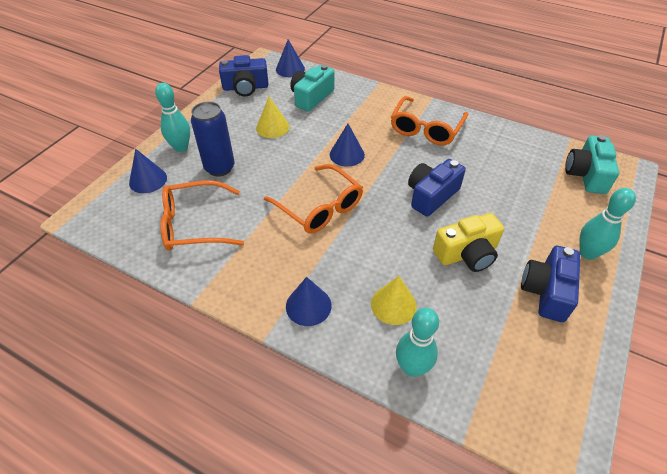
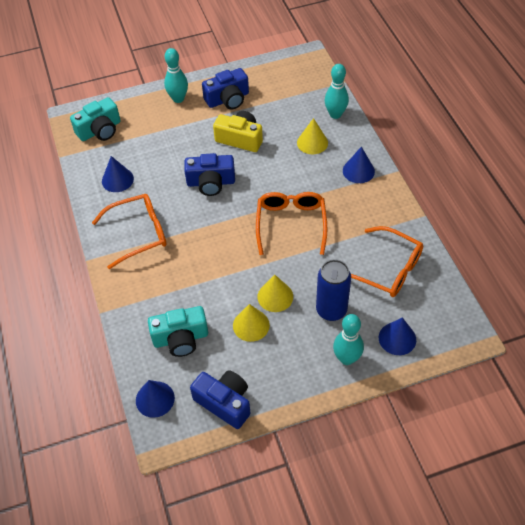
camera: 135 degrees left, 5 degrees up
blue cone [330,124,365,167] -> blue cone moved to [102,156,134,192]
none -> yellow cone [257,275,293,312]

